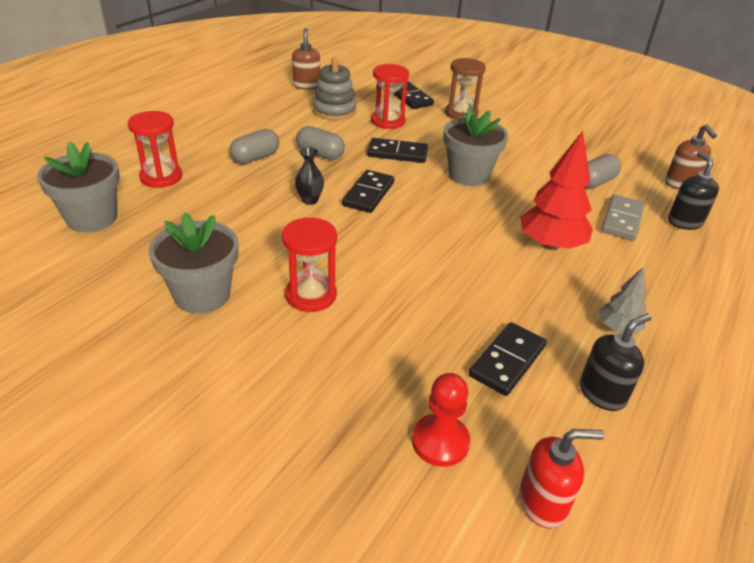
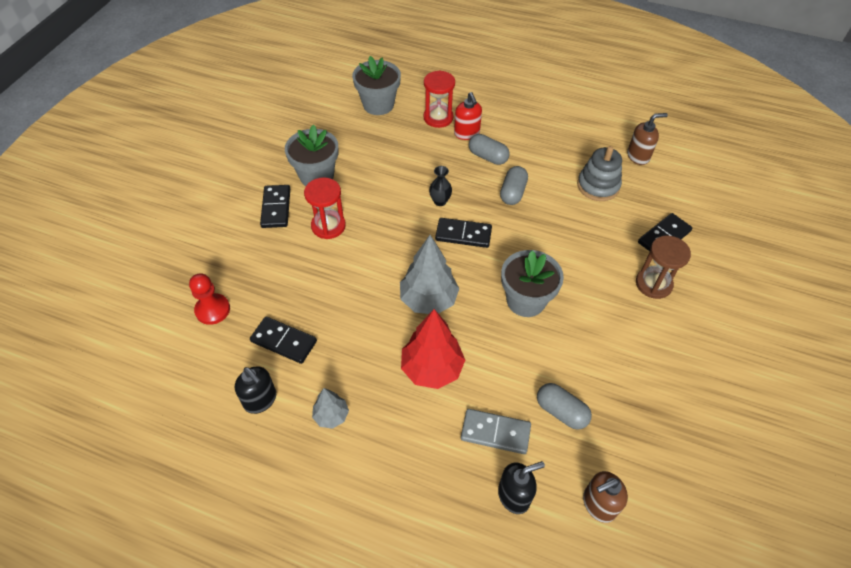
camera: 80 degrees right, 15 degrees up
black domino [367,138,428,163] -> black domino moved to [260,185,290,228]
red hourglass [371,64,409,129] -> none
red soap dispenser [519,429,605,529] -> red soap dispenser moved to [454,92,482,140]
none -> grey tree [400,235,460,314]

